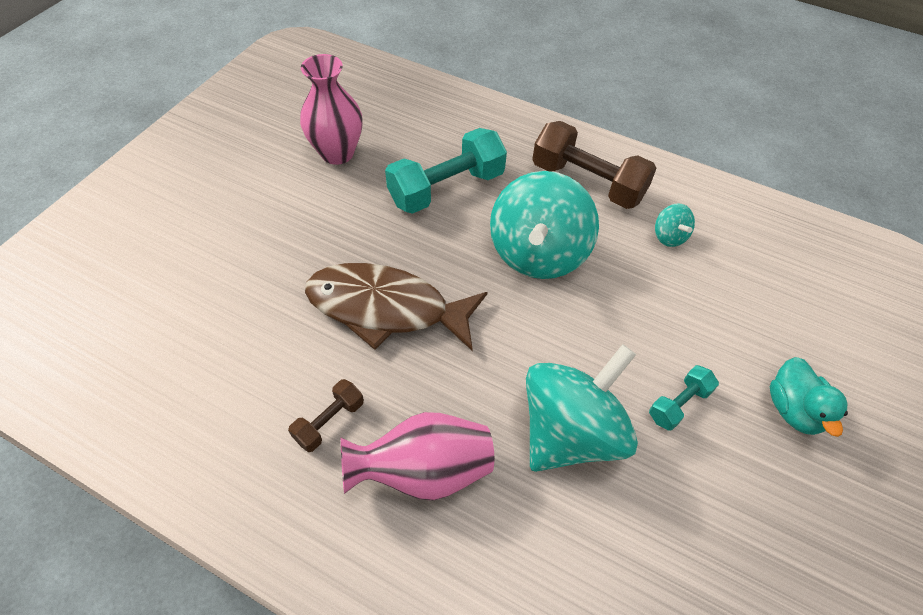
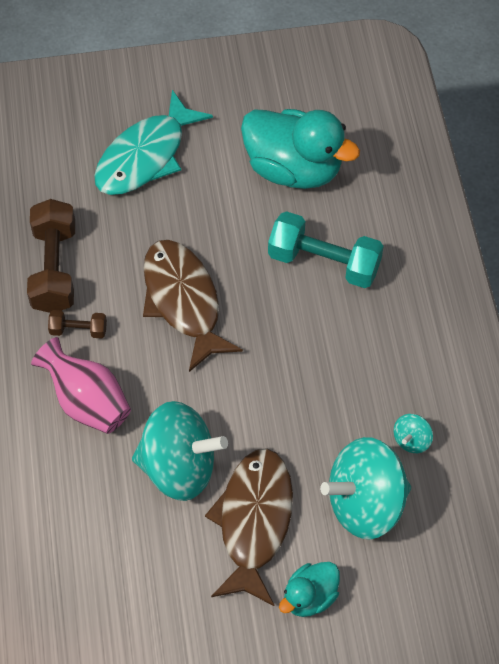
camera: 55 degrees right, 5 degrees up
pink vase [300,54,363,165] -> turquoise duck [241,109,360,189]
turquoise spinning top [490,171,599,279] -> turquoise spinning top moved to [320,437,411,539]
brown dumbbell [532,121,657,209] -> brown dumbbell moved to [27,199,75,313]
turquoise dumbbell [649,365,719,431] -> brown fish [205,448,293,606]
none -> turquoise fish [94,90,213,195]

